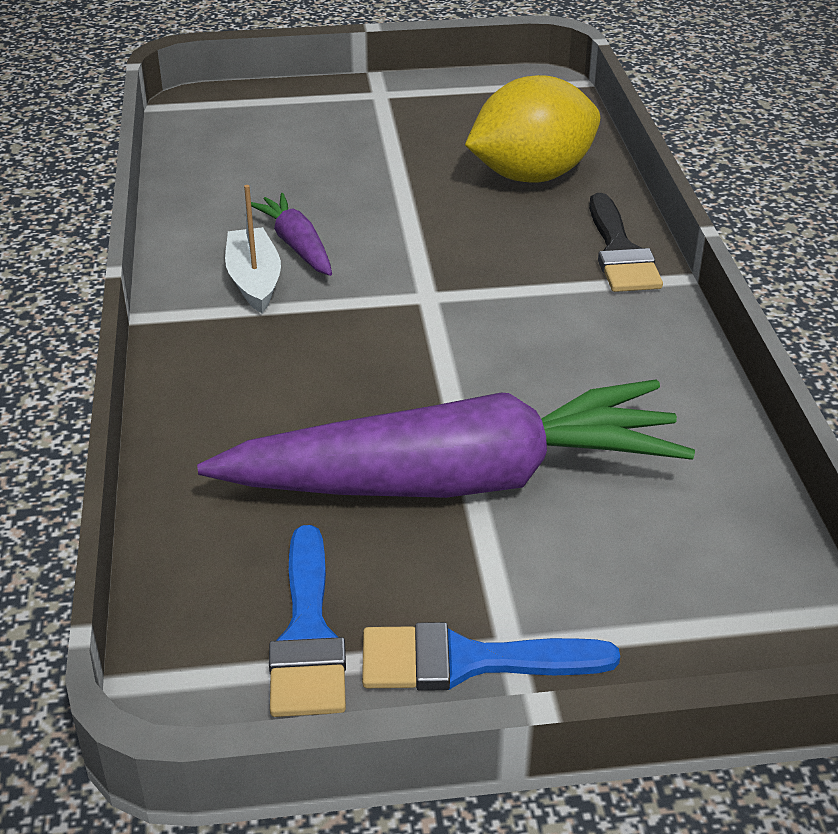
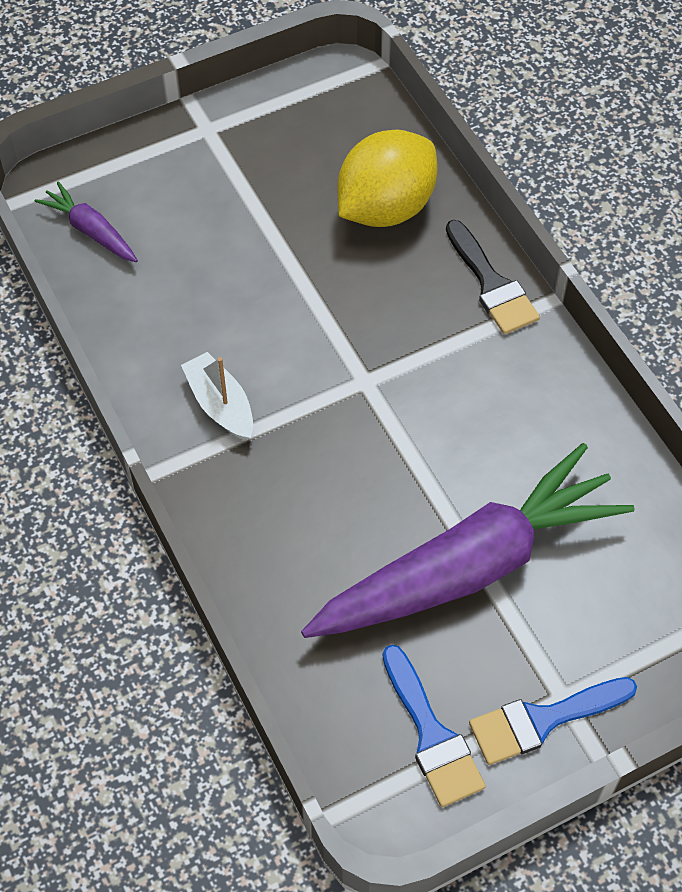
camera: 20 degrees left, 20 degrees up
purple carrot [251,193,332,276] -> purple carrot moved to [35,181,138,262]

